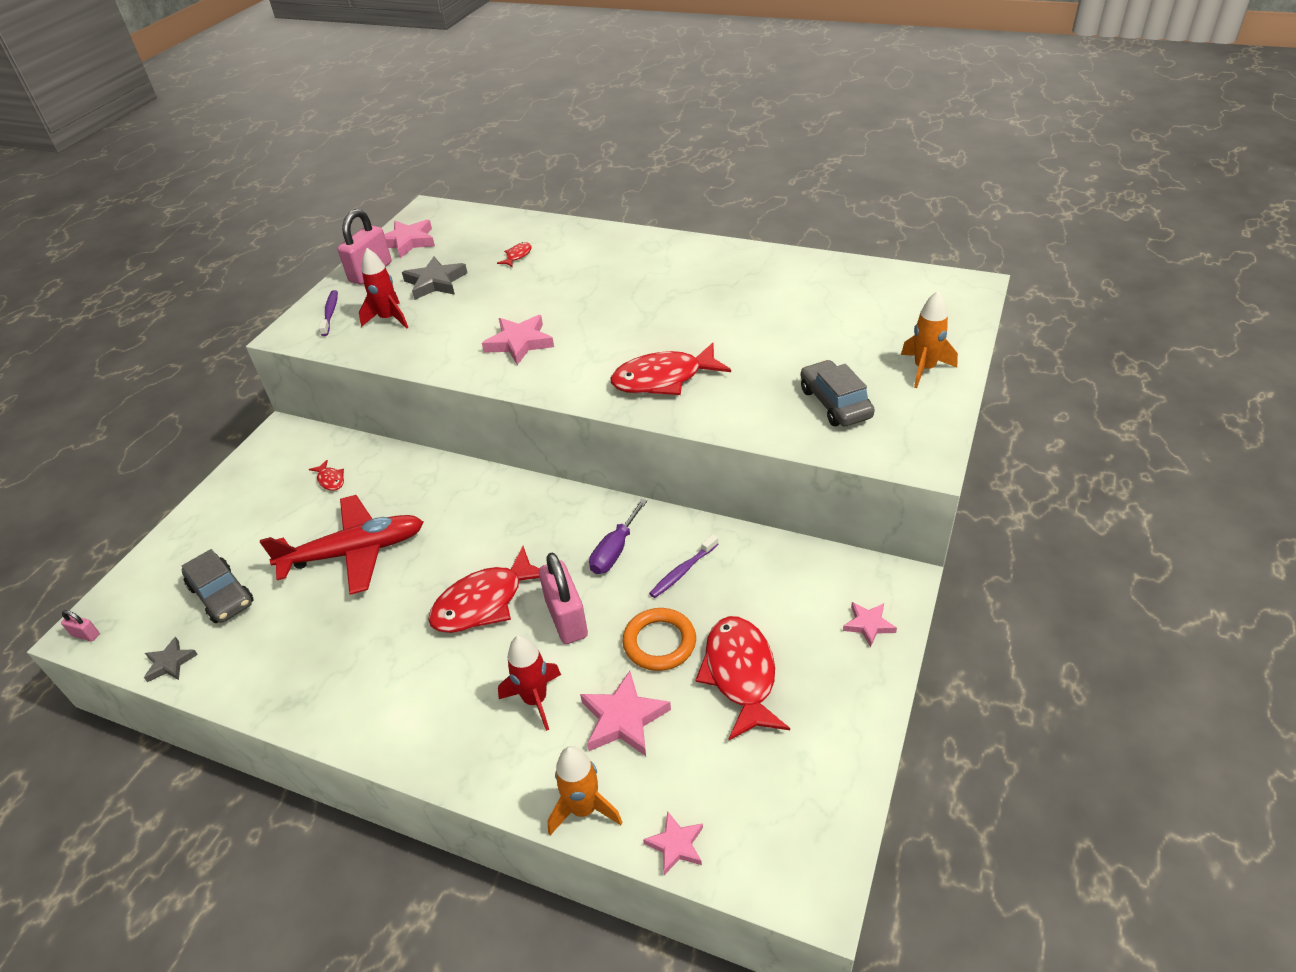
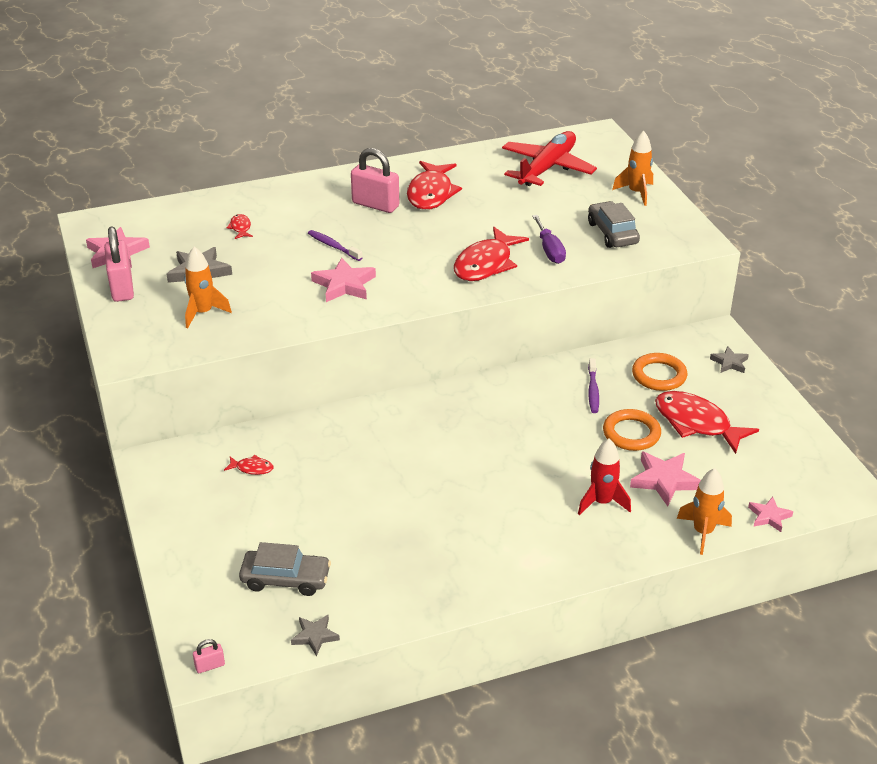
camera: 45 degrees left, 5 degrees down
red plane [260,495,423,595] -> red plane moved to [502,131,597,186]
purple toothbrush [319,290,338,336] -> purple toothbrush moved to [308,230,363,261]
red rocket [359,248,408,329] -> orange rocket [184,246,232,328]
red fish [428,546,540,633] -> red fish moved to [407,161,462,210]
pink padlock [539,553,588,644] -> pink padlock moved to [351,148,399,213]
purple screwdriver [589,499,647,574] -> purple screwdriver moved to [532,215,566,264]
grey car [800,360,875,426] -> grey car turned 45 degrees clockwise [588,201,640,248]
pink star [843,602,897,647] -> grey star [710,346,749,373]
none -> orange ring [632,353,687,391]

